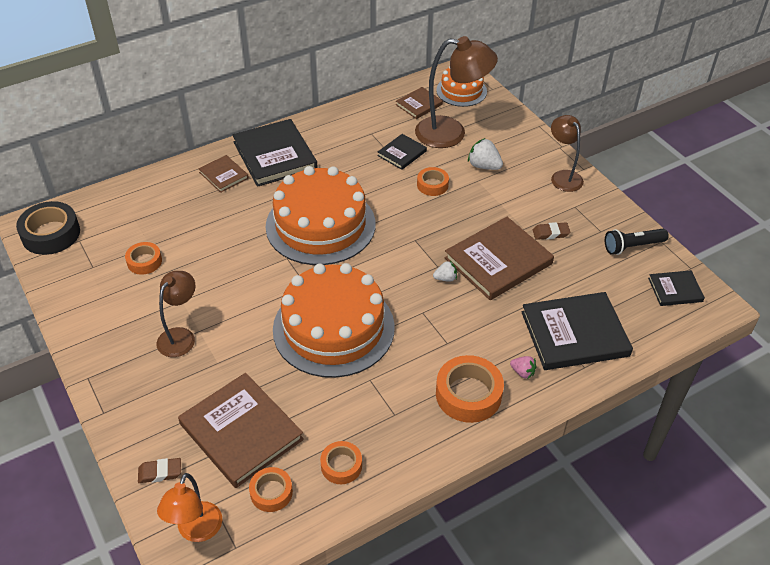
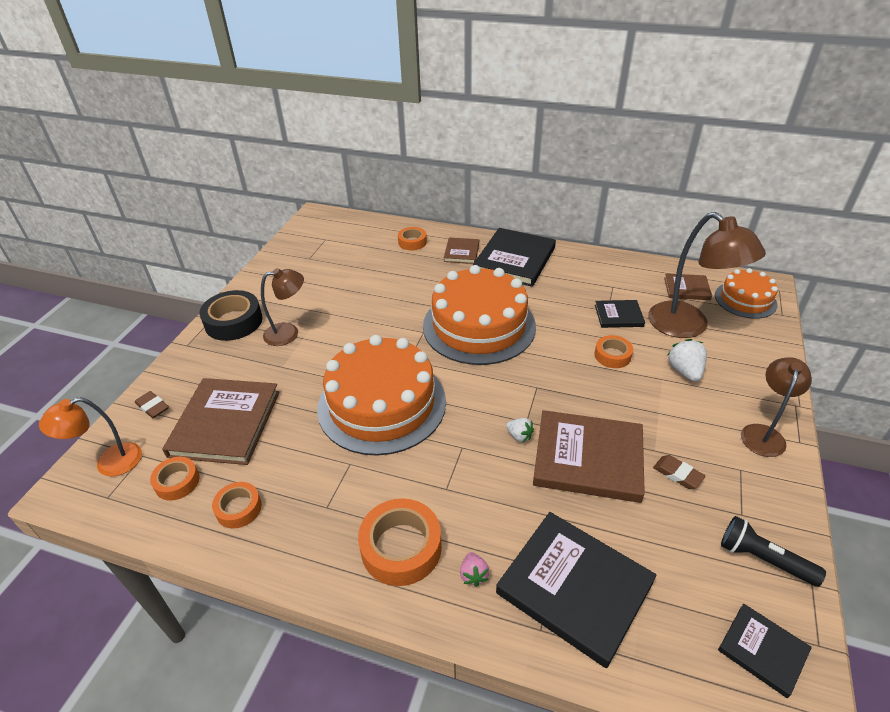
camera: 50 degrees right, 5 degrees down
black tape [16,201,80,255] -> black tape moved to [200,290,262,341]
orange tape [125,242,162,275] -> orange tape moved to [398,227,427,250]

